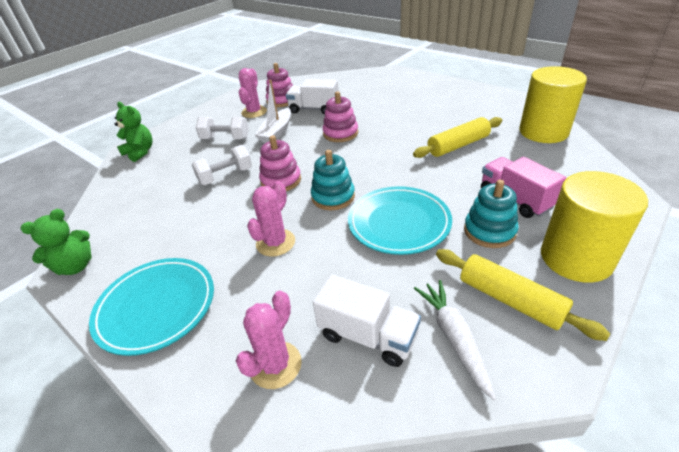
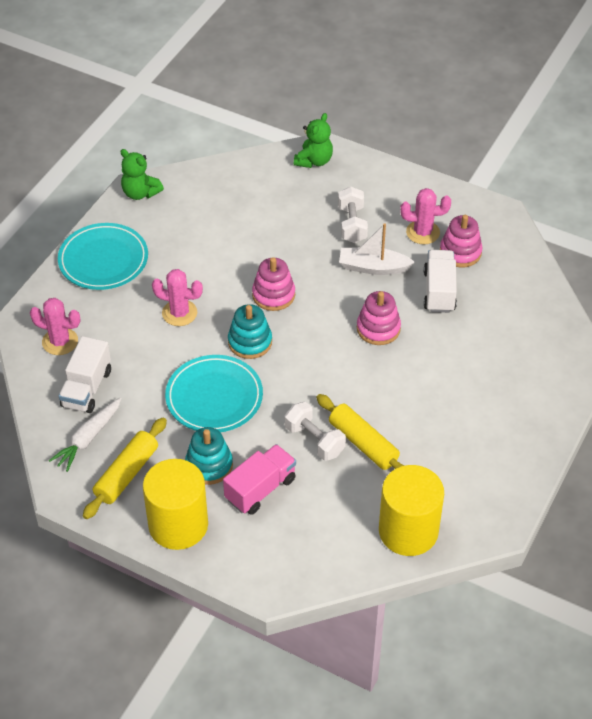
camera: 75 degrees right, 10 degrees up
white dumbbell [192,145,252,185] -> white dumbbell moved to [285,402,346,461]
white carrot [414,280,496,400] -> white carrot turned 150 degrees clockwise [49,397,122,472]

